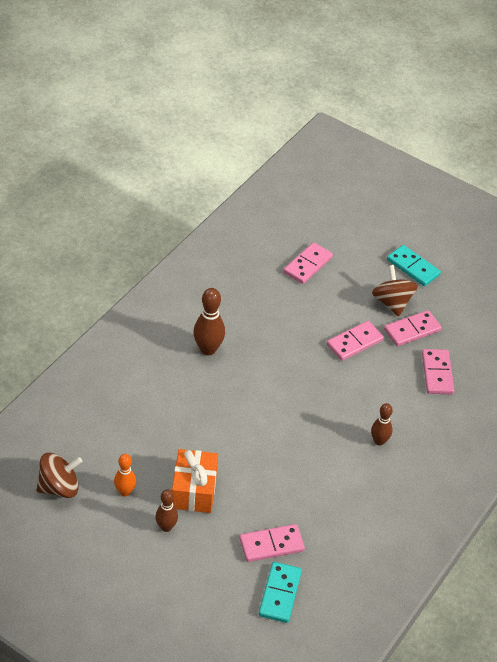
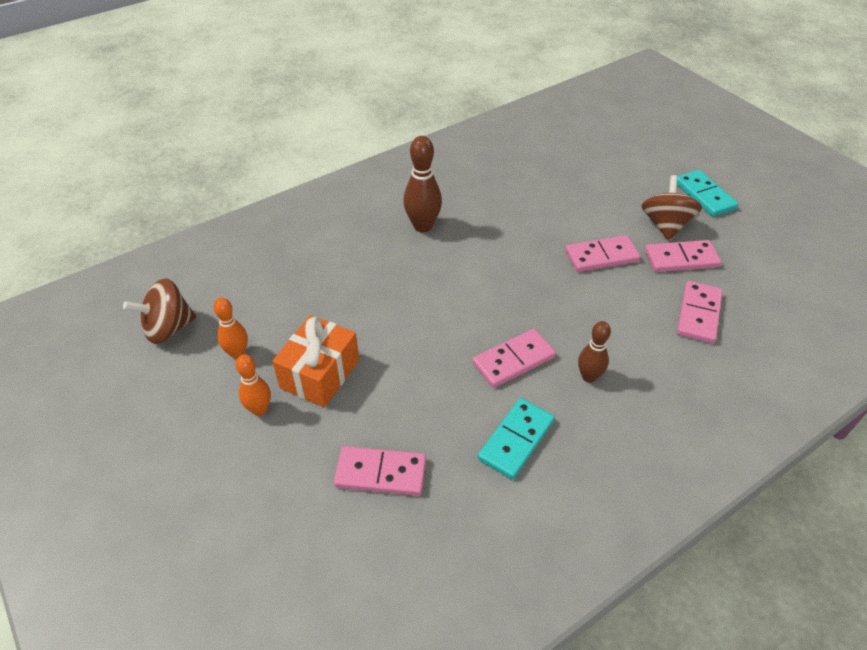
camera: 25 degrees right, 0 degrees up
brown spinning top [36,453,82,498] -> brown spinning top turned 150 degrees clockwise [123,278,196,344]
brown bowling pin [155,489,178,532] -> orange bowling pin [236,354,271,416]
turquoise domino [259,562,302,623] -> turquoise domino moved to [478,398,555,479]
pink domino [283,242,333,284] -> pink domino moved to [473,329,556,388]

